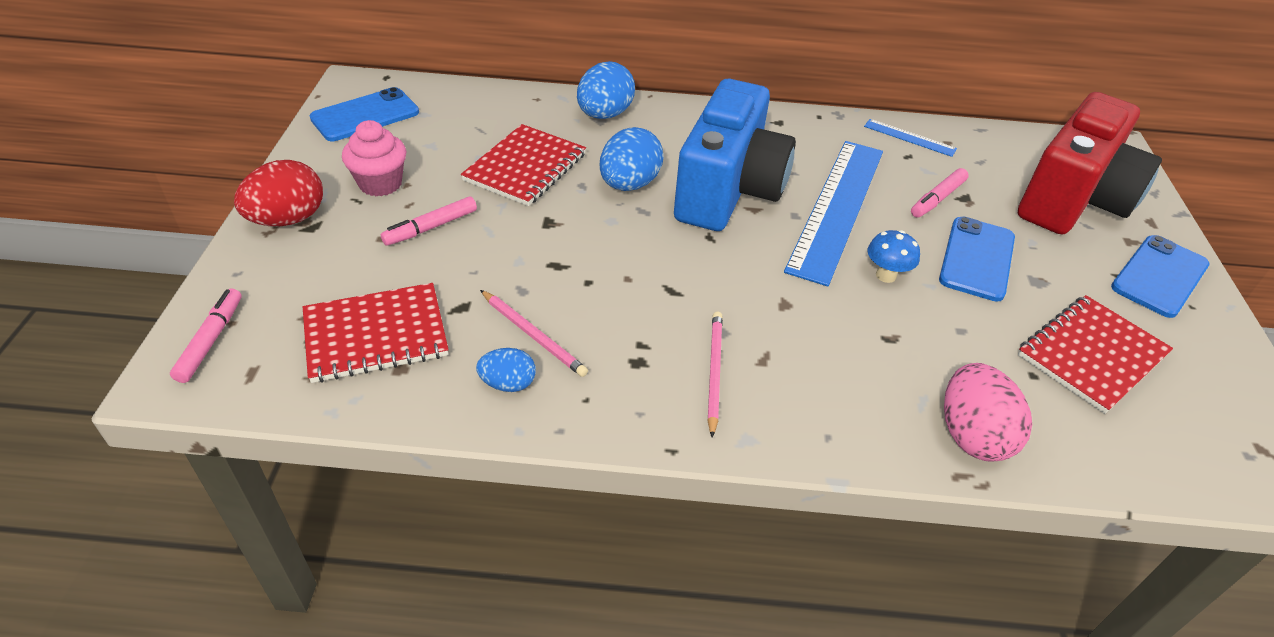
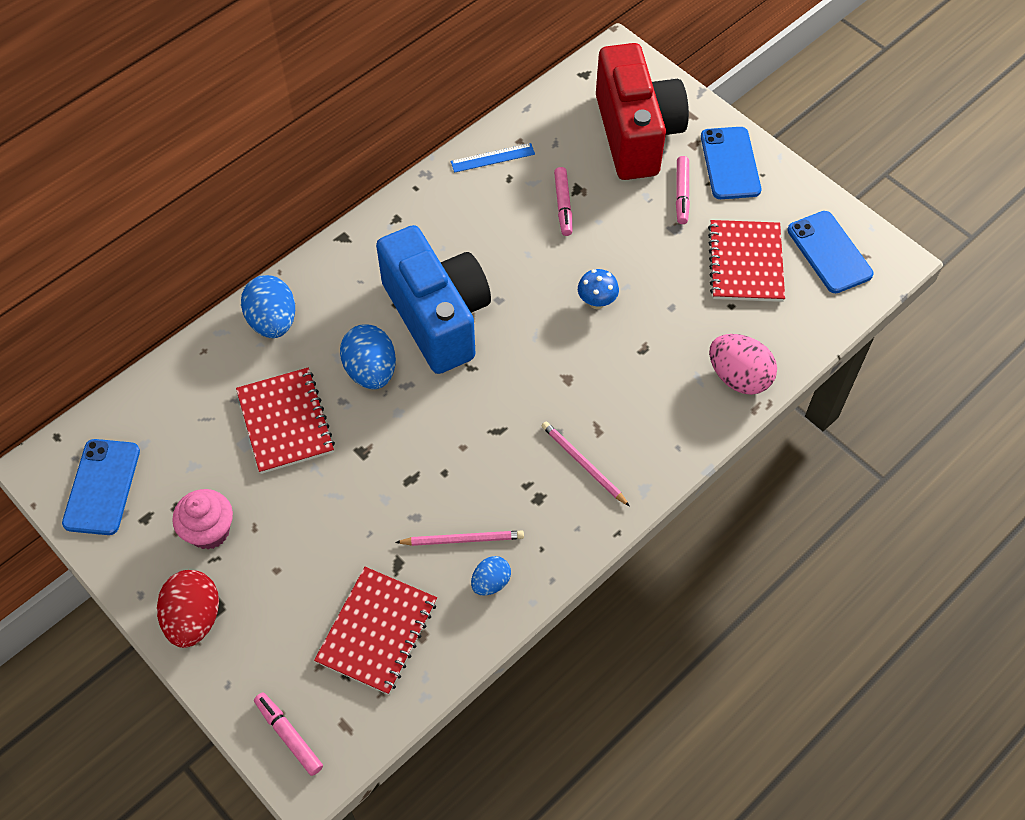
camera: 45 degrees left, 15 degrees up
pink marker [381,196,477,246] -> pink marker moved to [676,156,690,224]
blue ruler [784,141,883,286] -> none
blue phone [939,217,1015,302] -> blue phone moved to [787,211,874,293]

